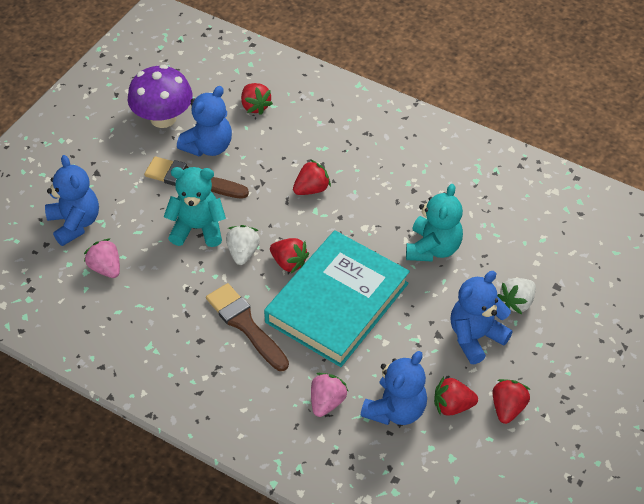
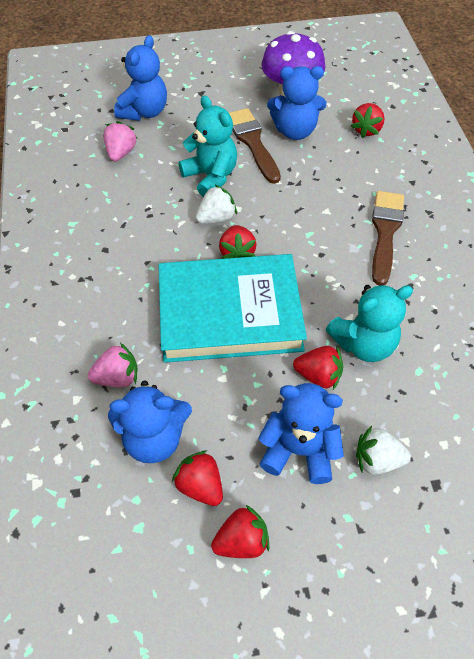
camera: 50 degrees right, 5 degrees up
brown brush [206,283,289,371] -> brown brush moved to [372,191,404,285]
red strawberry [293,159,331,195] -> red strawberry moved to [293,346,343,390]

